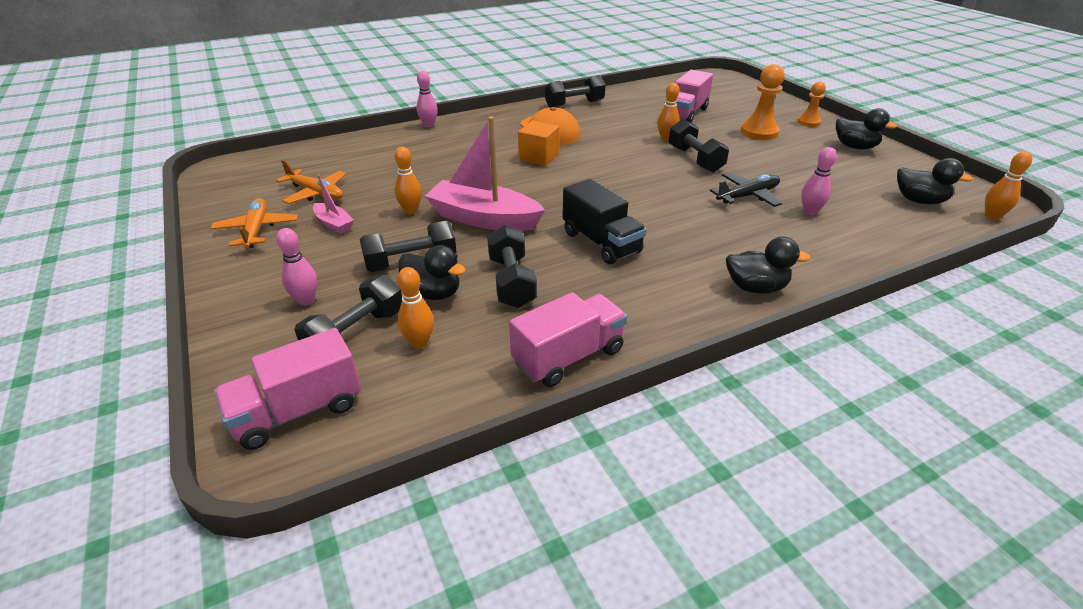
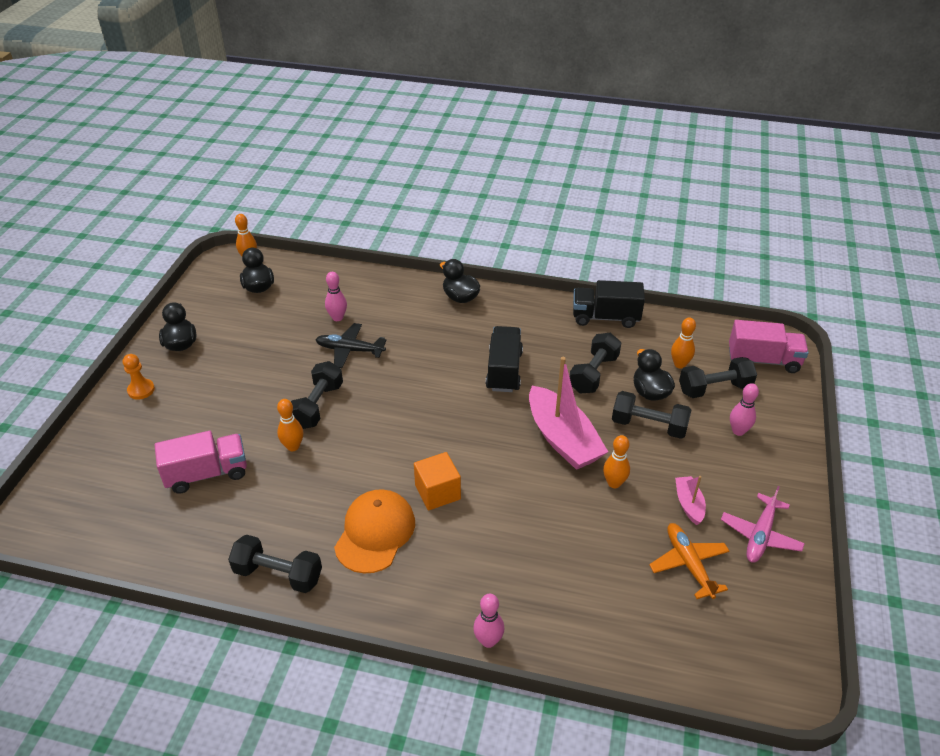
camera: 140 degrees left, 5 degrees up
orange plane [210,198,298,248] -> pink plane [721,486,805,563]
pink truck [509,292,627,387] -> black truck [573,280,645,328]
orange pawn [740,64,785,140] -> none

